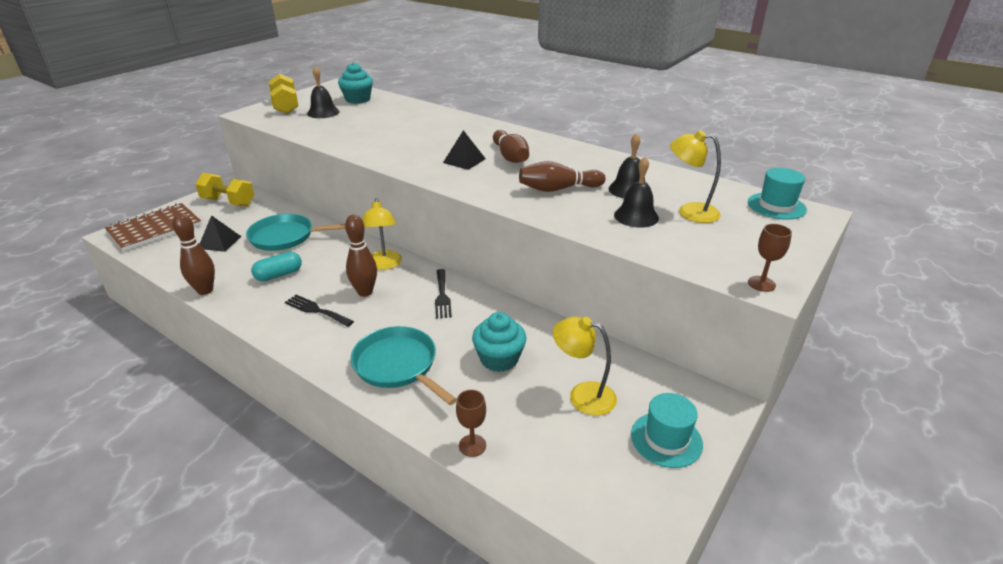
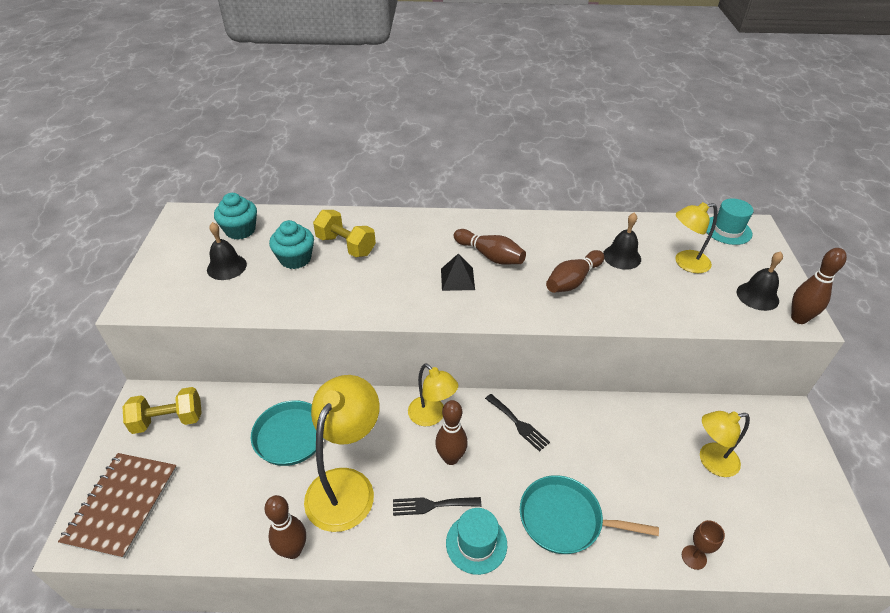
camera: 35 degrees left, 10 degrees up
black pyramid [200,215,241,252] -> none
turquoise capsule [251,252,302,281] -> yellow lamp [304,375,380,532]
yellow dumbbell [269,73,299,114] -> yellow dumbbell moved to [313,210,376,257]
turquoise cupcake [472,312,526,372] -> turquoise cupcake moved to [269,220,314,269]
black bell [614,157,659,228] -> black bell moved to [737,251,783,311]
turquoise hat [631,393,703,468] -> turquoise hat moved to [446,508,507,575]
brown goblet [748,224,792,292] -> brown bowling pin [791,248,847,324]

